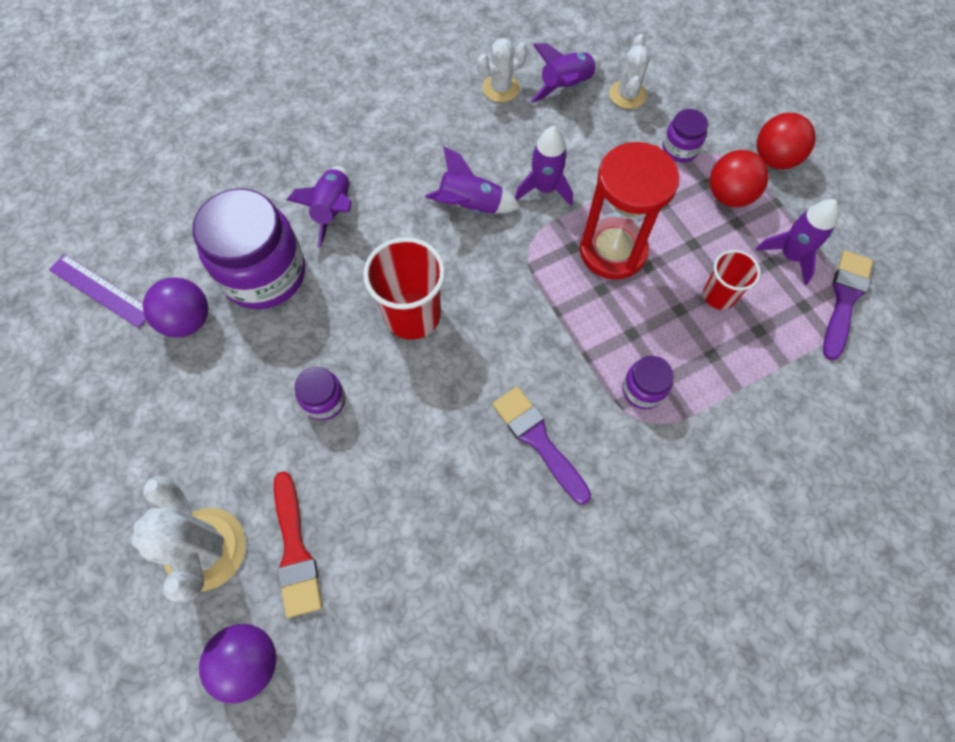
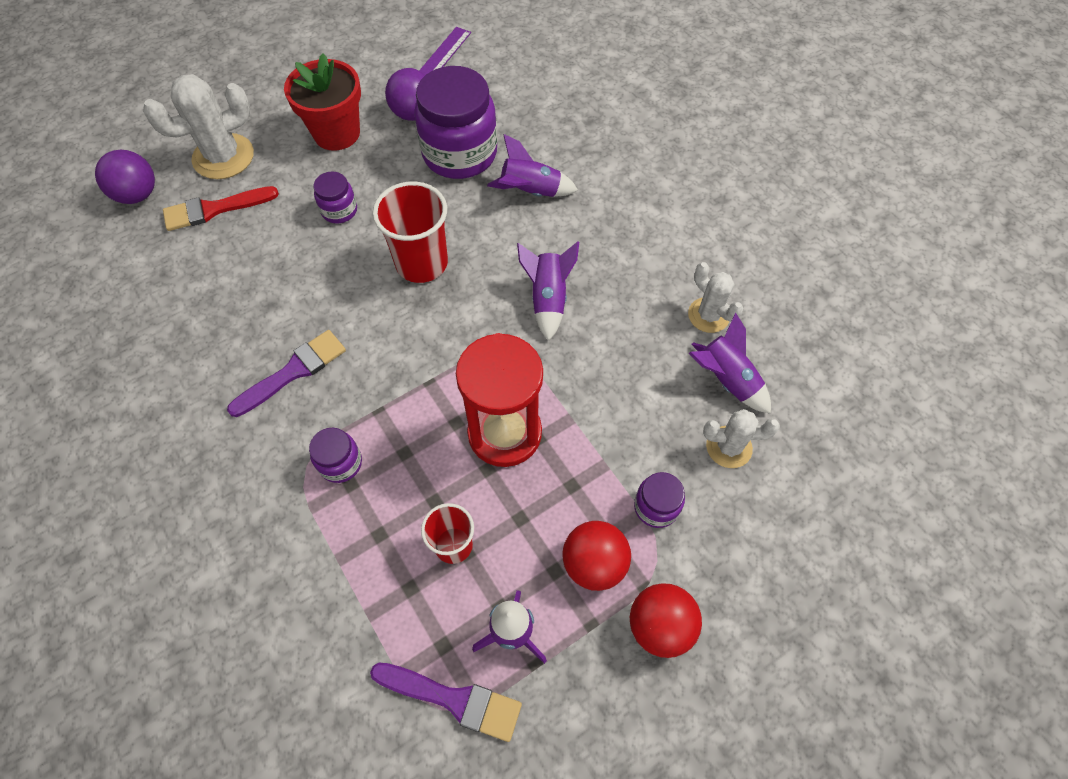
camera: 85 degrees right, 5 degrees down
purple rocket [515,126,573,206] -> none
none -> red flower pot [284,53,361,151]

